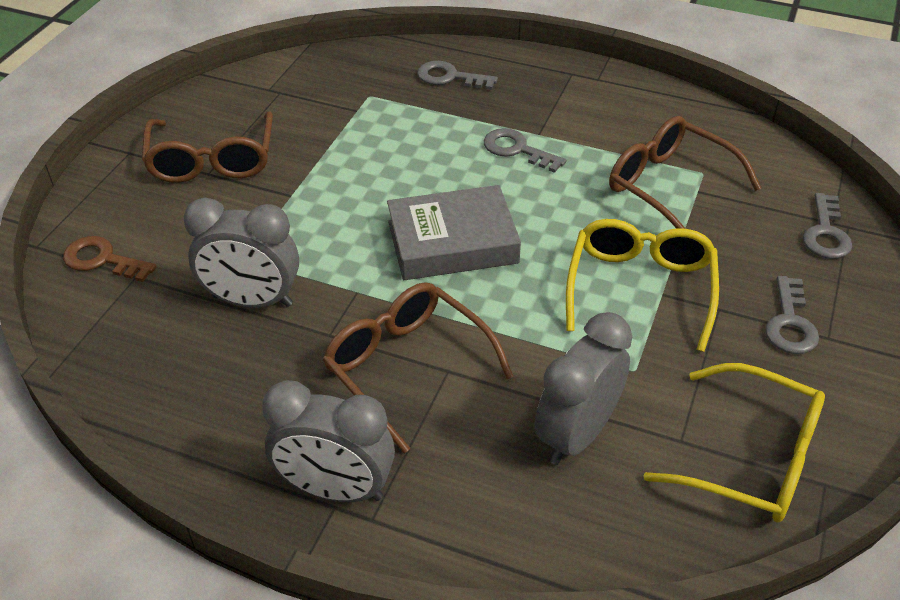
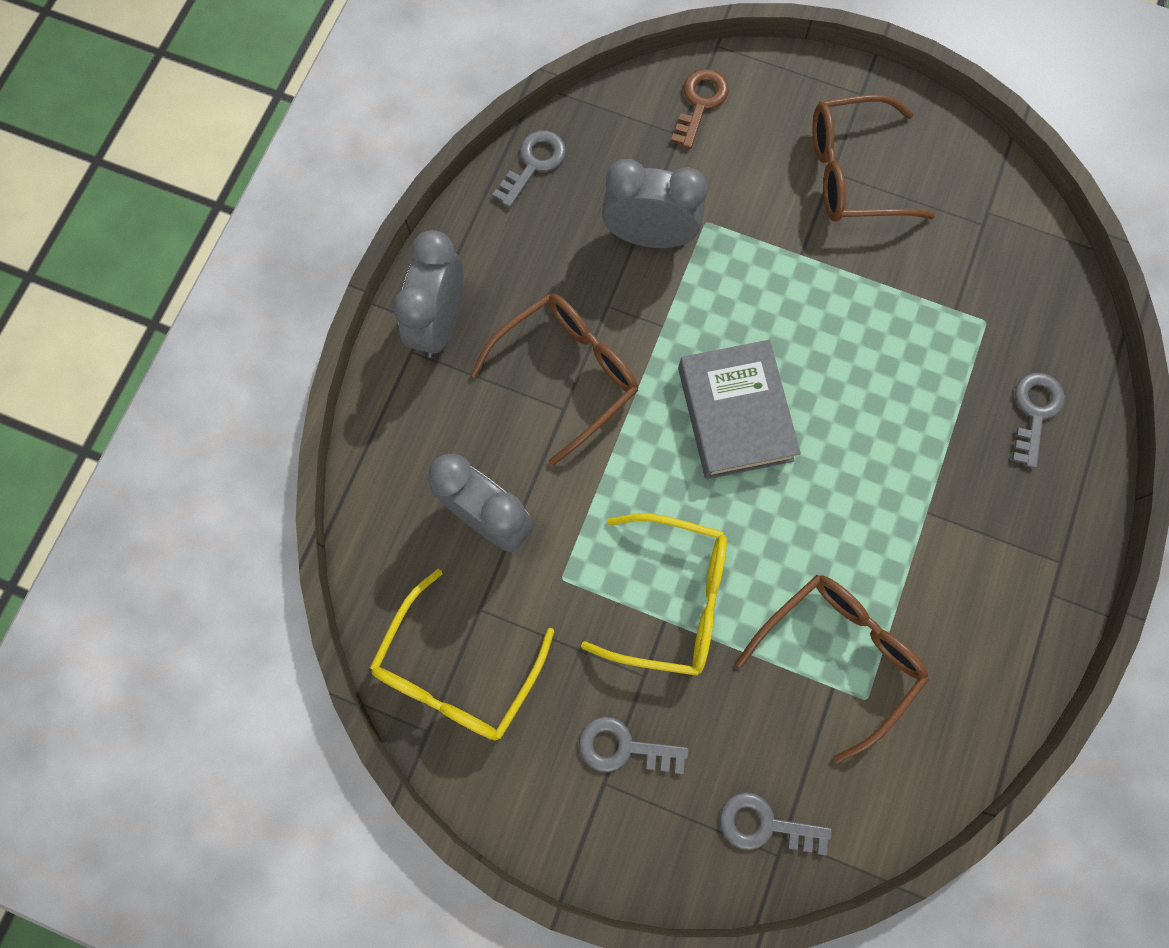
camera: 90 degrees right, 30 degrees up
grey clock [183,198,299,308] -> grey clock turned 90 degrees clockwise [602,159,708,248]
grey key [484,128,566,173] -> grey key moved to [492,130,566,208]

